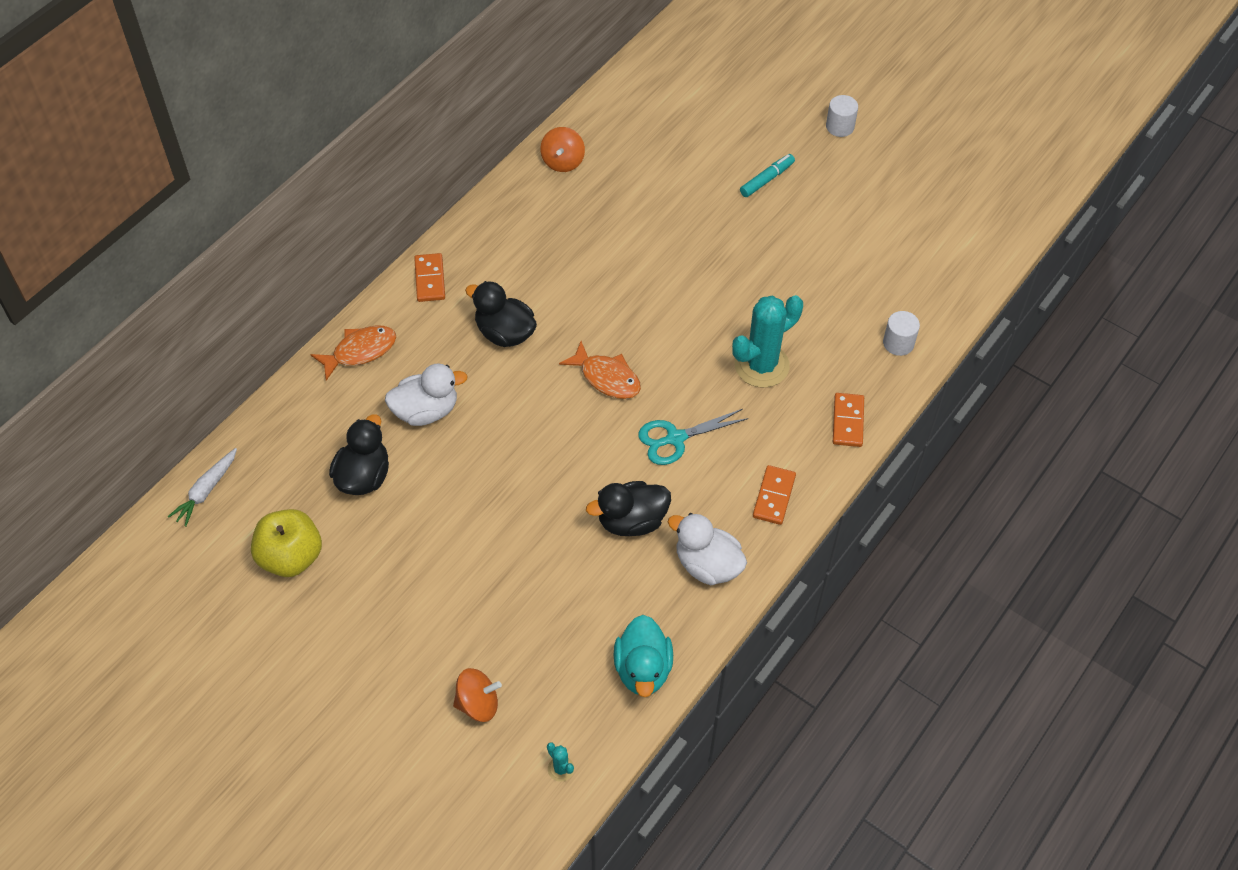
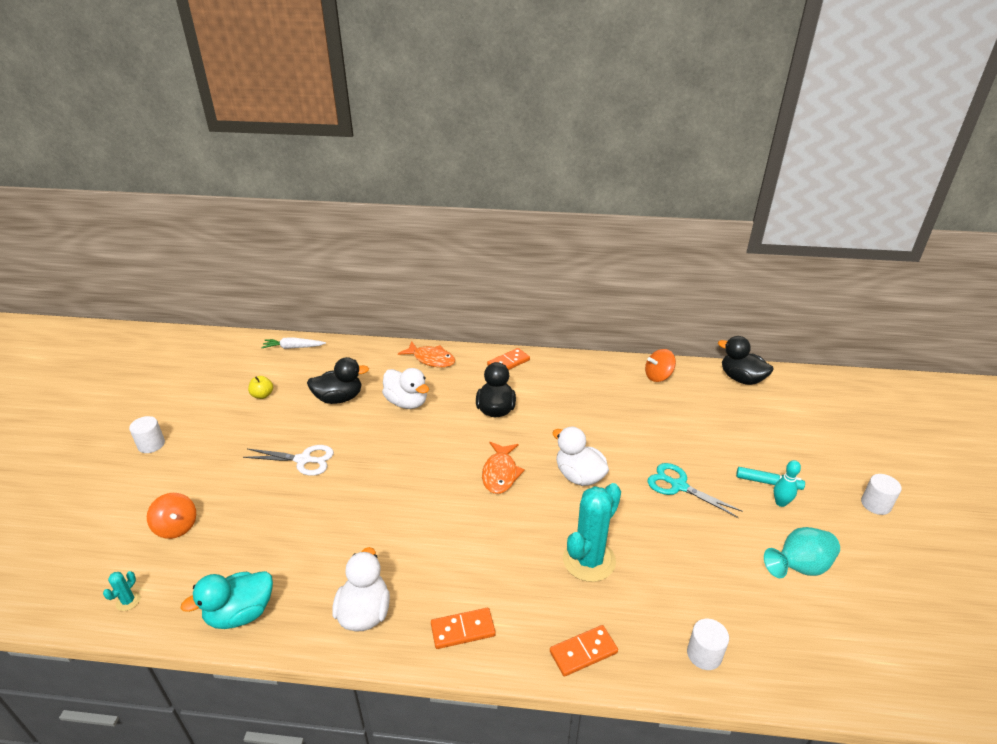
camera: 60 degrees right, 20 degrees down
yellow apple [251,509,322,577] -> yellow apple [248,376,273,399], size x0.51
black duck [586,481,671,536] -> black duck moved to [718,336,773,385]
turquoise scissors [638,409,749,465] -> turquoise scissors moved to [647,463,743,518]
turquoise cactus [732,295,803,388] -> turquoise cactus turned 75 degrees counterclockwise [563,483,621,582]
none -> white cylinder [129,416,165,453]
none -> white scissors [243,445,334,476]
none -> white duck [552,427,609,486]
none -> turquoise vase [764,527,840,578]
none -> turquoise bowling pin [774,460,801,507]

